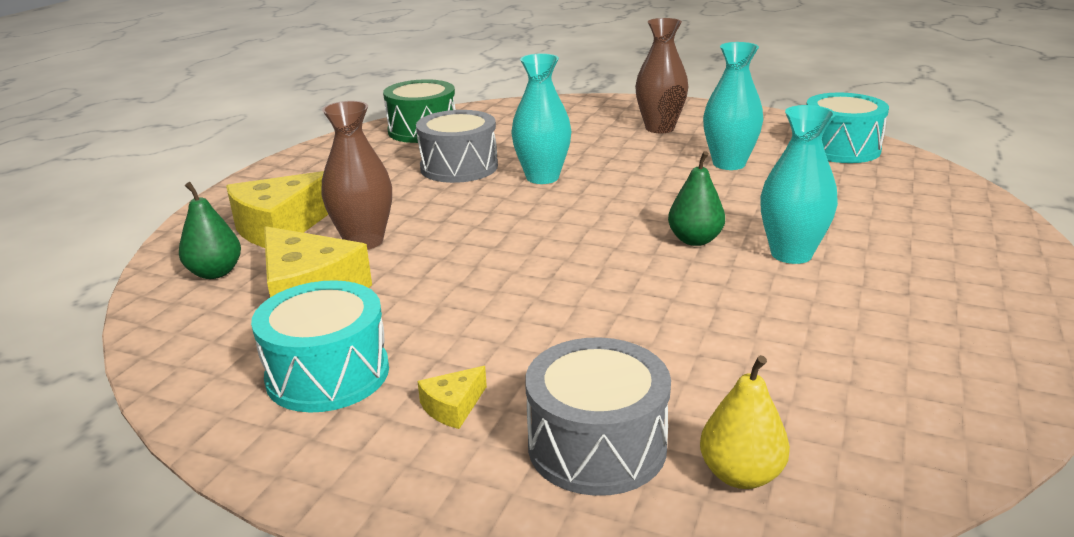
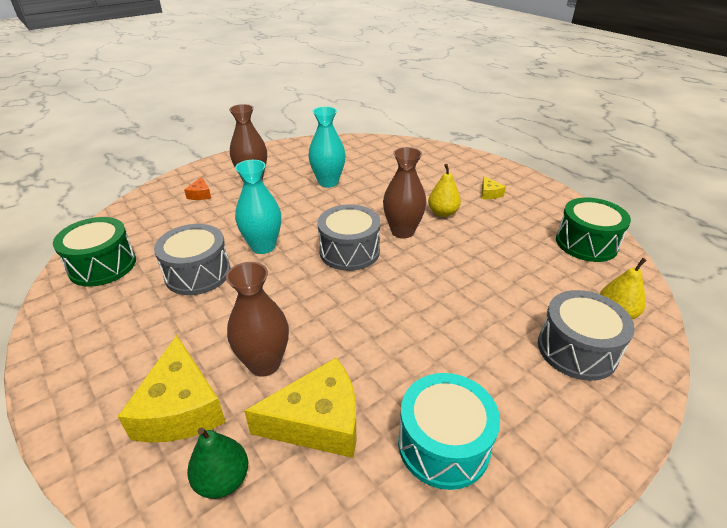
camera: 60 degrees left, 10 degrees up
yellow cheese [418,366,487,429] -> yellow cheese moved to [482,176,506,199]
green pear [668,151,725,246] -> brown vase [383,147,426,238]
turquoise vase [760,105,838,264] -> yellow pear [428,164,461,217]
turquoise drum [806,93,889,163] -> none
none -> orange cheese [184,177,211,200]
none -> grey drum [318,204,381,271]
none -> green drum [556,198,631,262]

